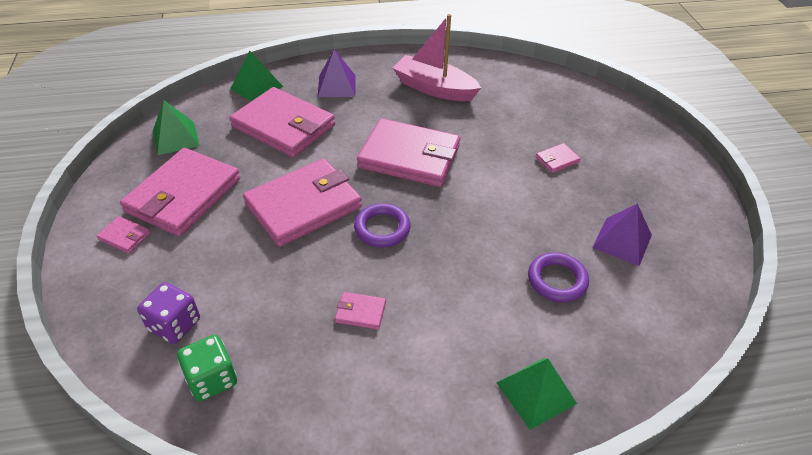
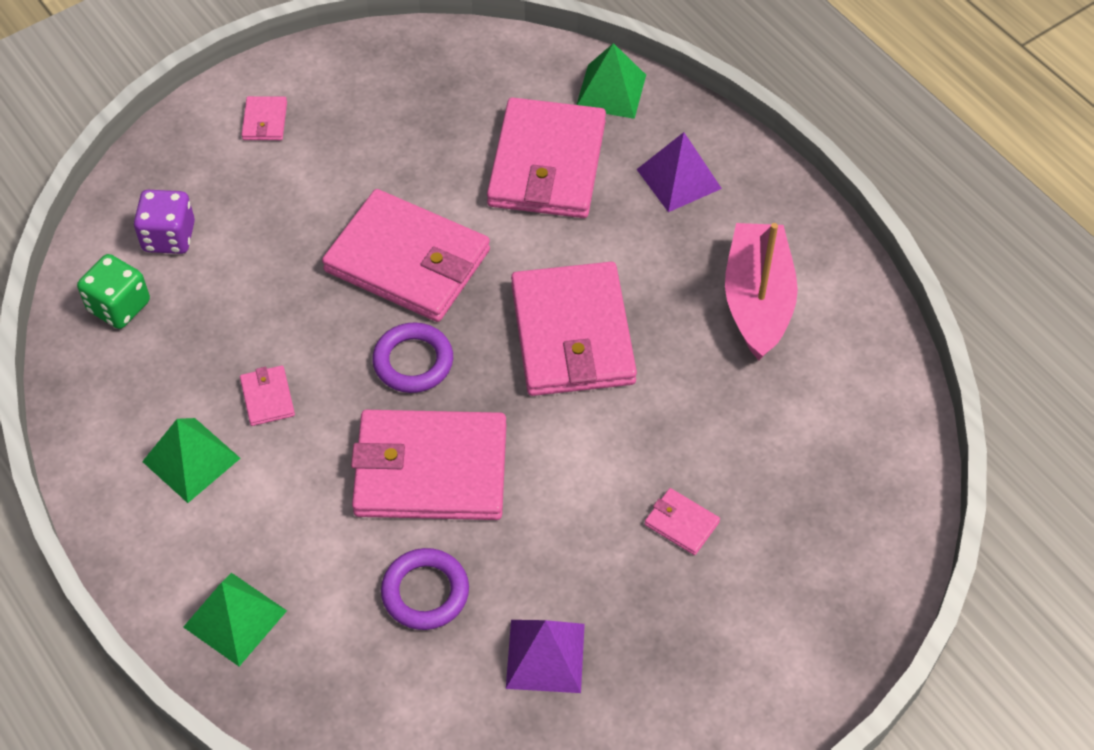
camera: 65 degrees right, 10 degrees up
pink wallet [120,148,240,237] -> pink wallet moved to [351,410,506,520]
green pyramid [153,100,200,155] -> green pyramid moved to [142,418,241,503]

